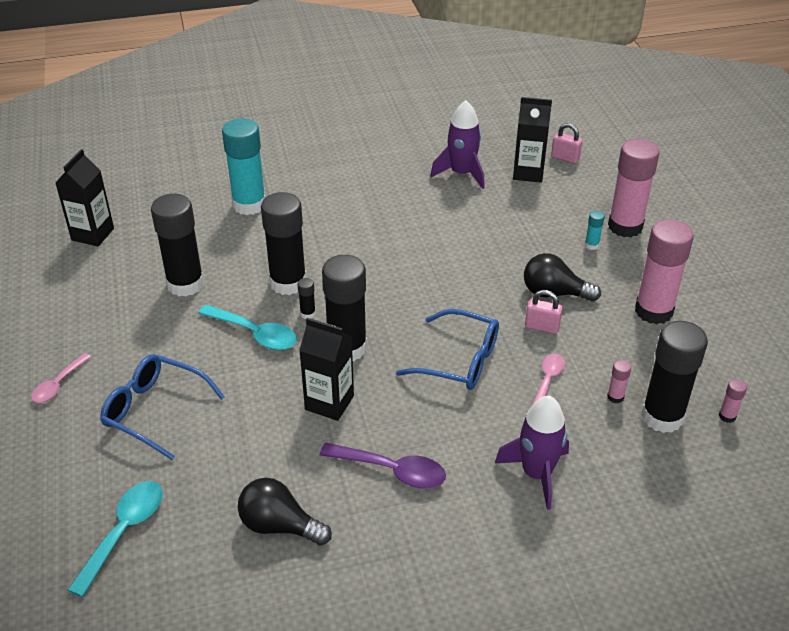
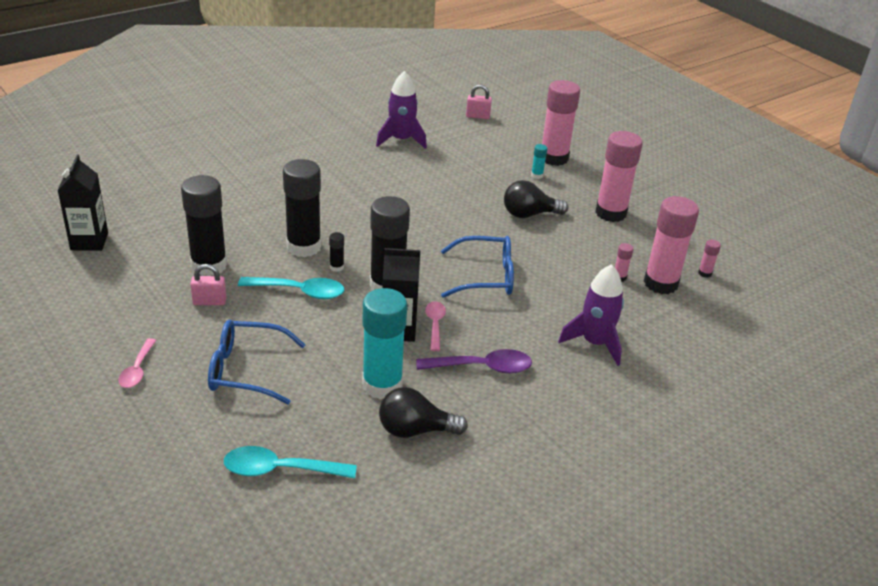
camera: 25 degrees left, 5 degrees down
turquoise spoon [68,481,163,597] -> turquoise spoon turned 90 degrees counterclockwise [224,446,357,478]
turquoise glue stick [222,118,265,215] -> turquoise glue stick moved to [362,288,407,400]
black carton [513,97,552,183] -> none
pink padlock [525,290,563,334] -> pink padlock moved to [190,264,226,305]
pink spoon [531,354,565,407] -> pink spoon moved to [425,301,446,351]
black glue stick [641,321,708,433] -> pink glue stick [644,196,699,294]

